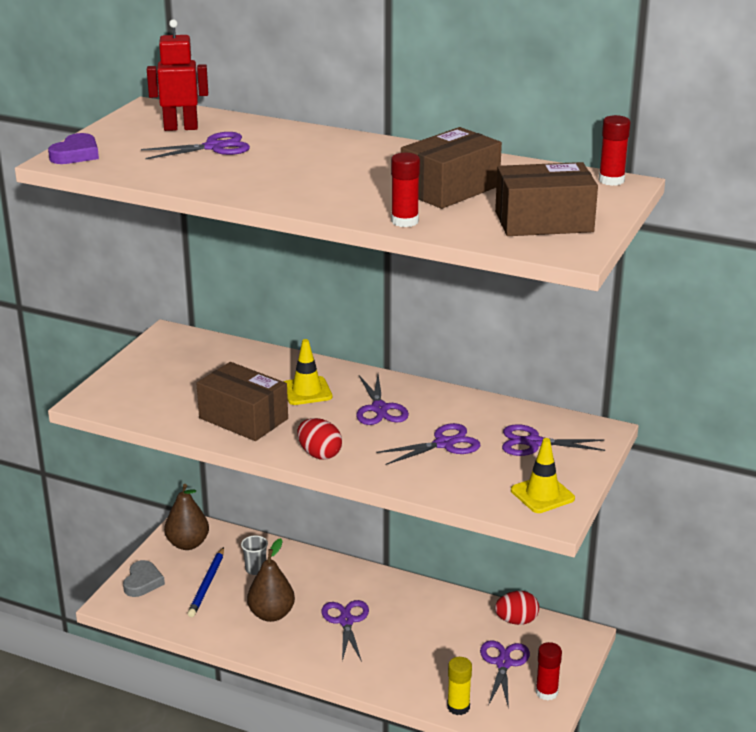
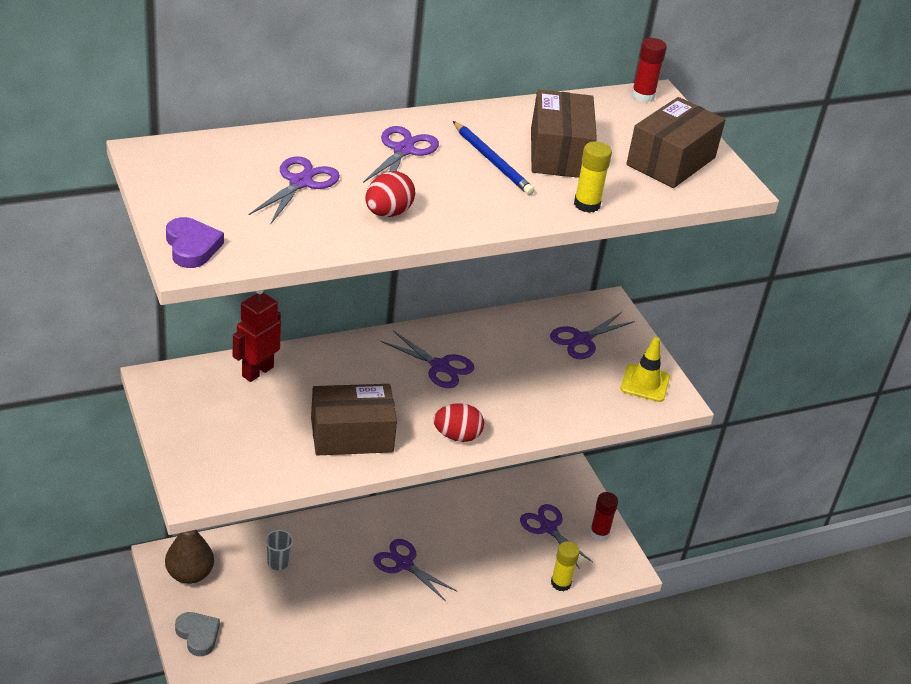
camera: 50 degrees left, 10 degrees up
red robot [147,19,208,131] -> red robot moved to [233,290,281,382]
blue pencil [187,547,224,617] -> blue pencil moved to [453,121,535,195]
brown pear [247,538,295,622] -> none
yellow traffic cone [284,339,332,405] -> none
purple scissors [376,423,480,465] -> purple scissors moved to [363,126,439,183]
red glue stick [391,153,420,227] -> yellow glue stick [574,142,612,213]
red egg [495,591,539,625] -> red egg moved to [365,171,415,217]

